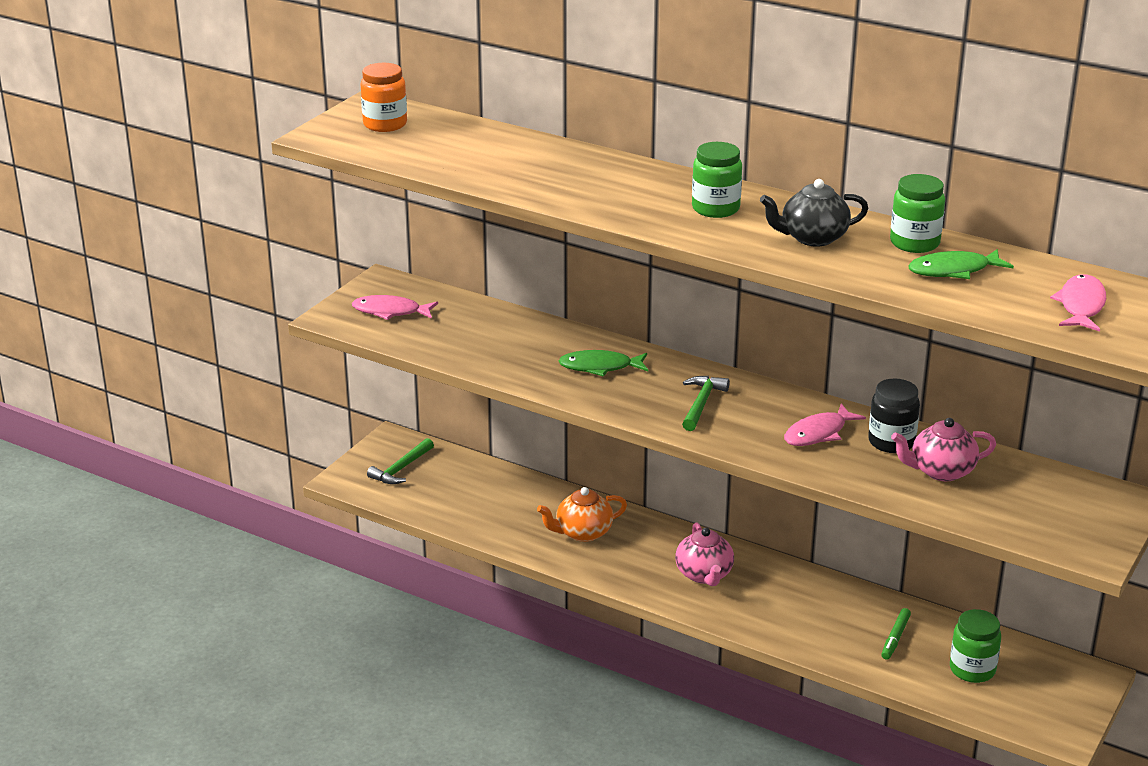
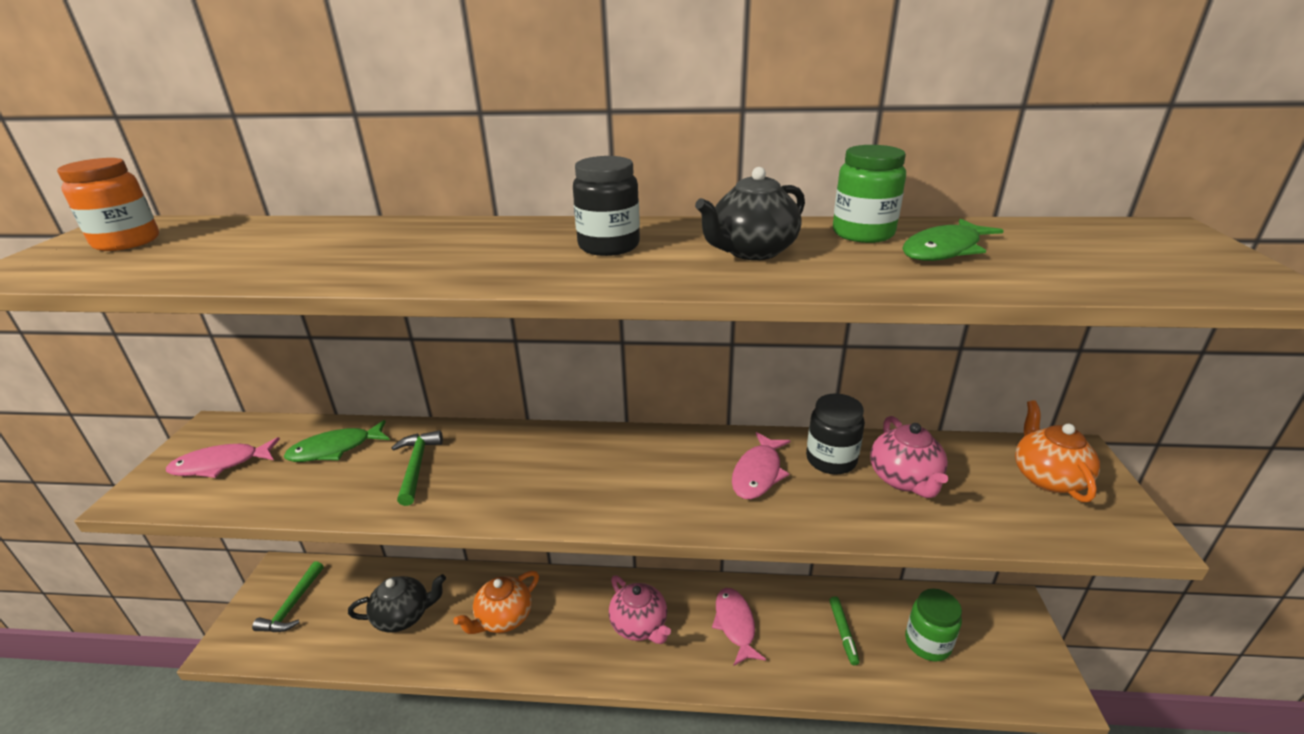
camera: 25 degrees left, 0 degrees up
green fish [559,350,648,377] -> green fish moved to [284,420,390,462]
green hammer [682,376,730,431] -> green hammer moved to [391,430,443,506]
green jar [692,142,742,218] -> black jar [573,156,640,256]
pink teapot [891,418,996,481] -> pink teapot turned 60 degrees counterclockwise [870,416,948,498]
pink fish [1050,274,1106,331] -> pink fish moved to [712,588,766,666]
none -> black teapot [348,574,446,633]
none -> orange teapot [1015,400,1100,502]

